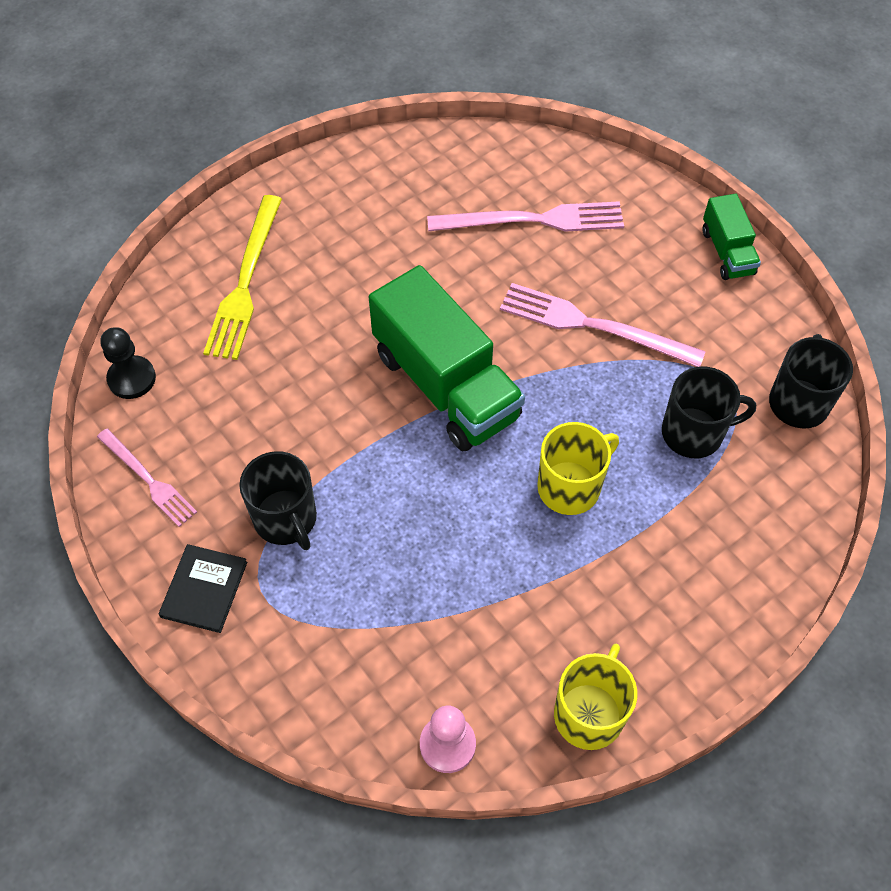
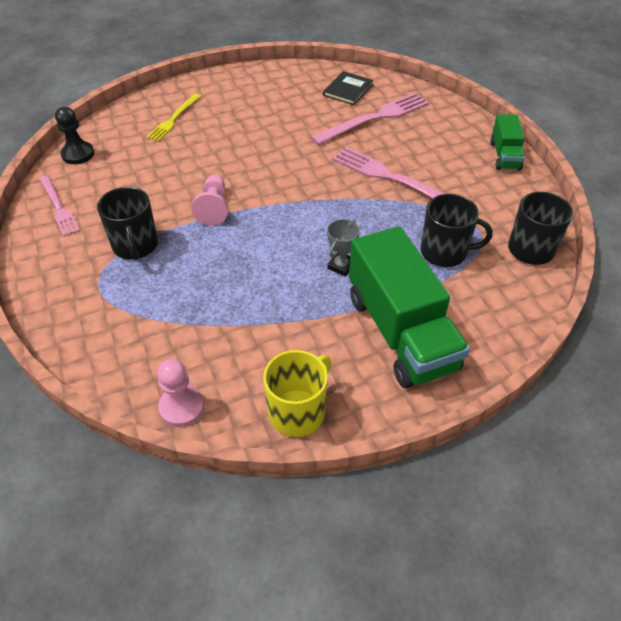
camera: 15 degrees right, 10 degrees down
black book [159,544,247,633] -> black book moved to [323,71,373,105]
yellow fork [203,195,282,360] -> yellow fork [147,94,201,142], size x0.62
green truck [369,265,525,451] -> green truck moved to [349,226,470,388]
pink fork [427,201,624,232] -> pink fork turned 45 degrees counterclockwise [311,93,429,145]
yellow mug [537,422,619,515] -> grey trophy [327,219,360,277]
none -> pink pawn [192,175,228,226]

